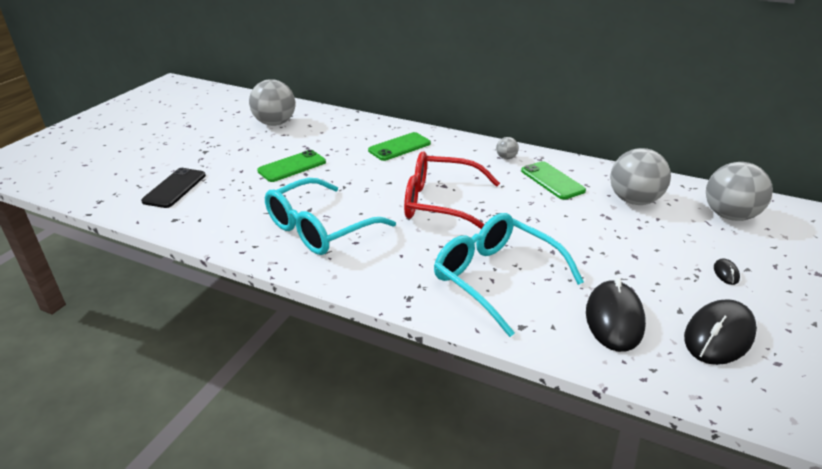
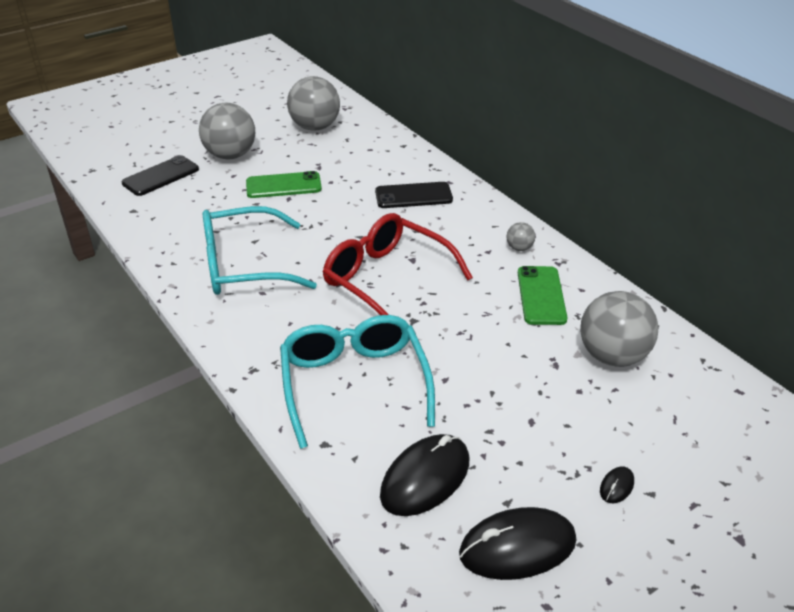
camera: 30 degrees right, 5 degrees up
green phone [368,132,431,161] -> black phone [375,182,453,208]
grey ball [706,162,773,221] -> grey ball moved to [199,103,255,159]

